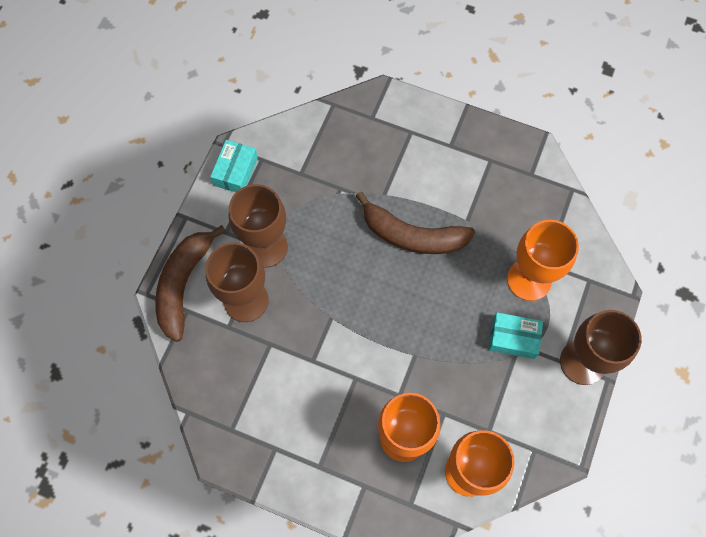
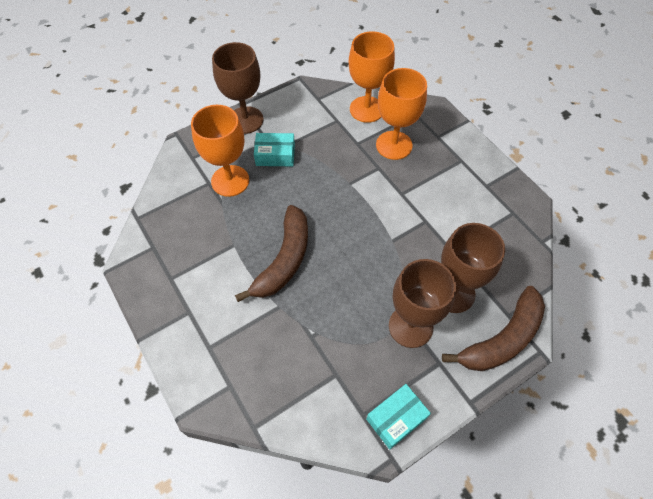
camera: 145 degrees left, 10 degrees down
brown banana [356,192,475,254] -> brown banana turned 60 degrees clockwise [235,205,308,302]
turquoise box [489,313,543,359] -> turquoise box turned 45 degrees counterclockwise [254,133,295,166]

